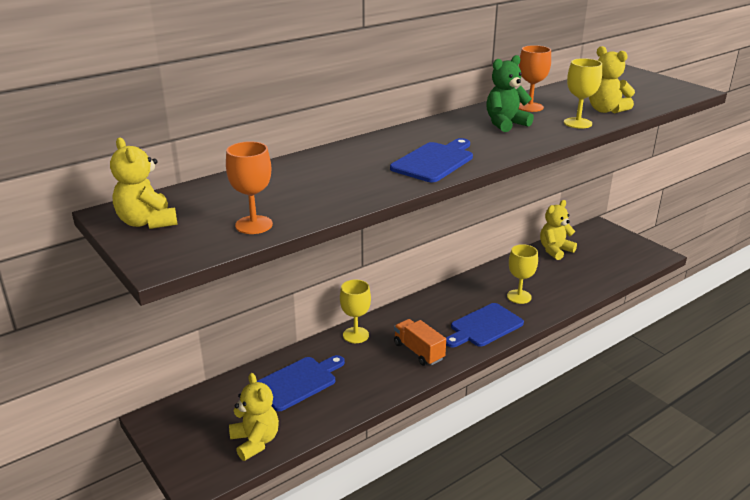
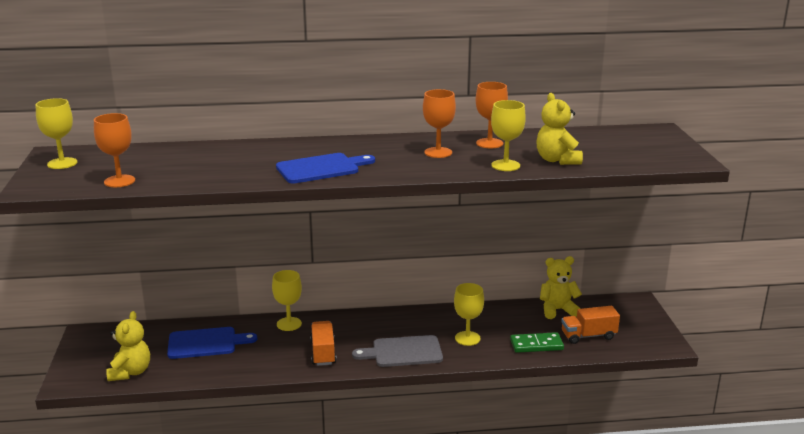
camera: 30 degrees right, 5 degrees down
yellow teddy bear [110,138,178,229] -> yellow goblet [36,98,77,169]
blue cutting board [446,303,524,347] -> grey cutting board [352,335,443,367]
green teddy bear [486,55,534,132] -> orange goblet [423,89,456,158]
none -> green domino [510,332,564,353]
none -> orange truck [561,306,620,344]

